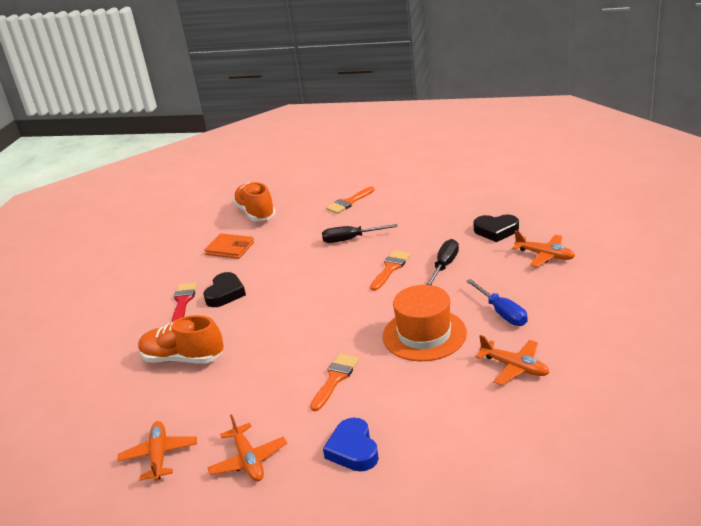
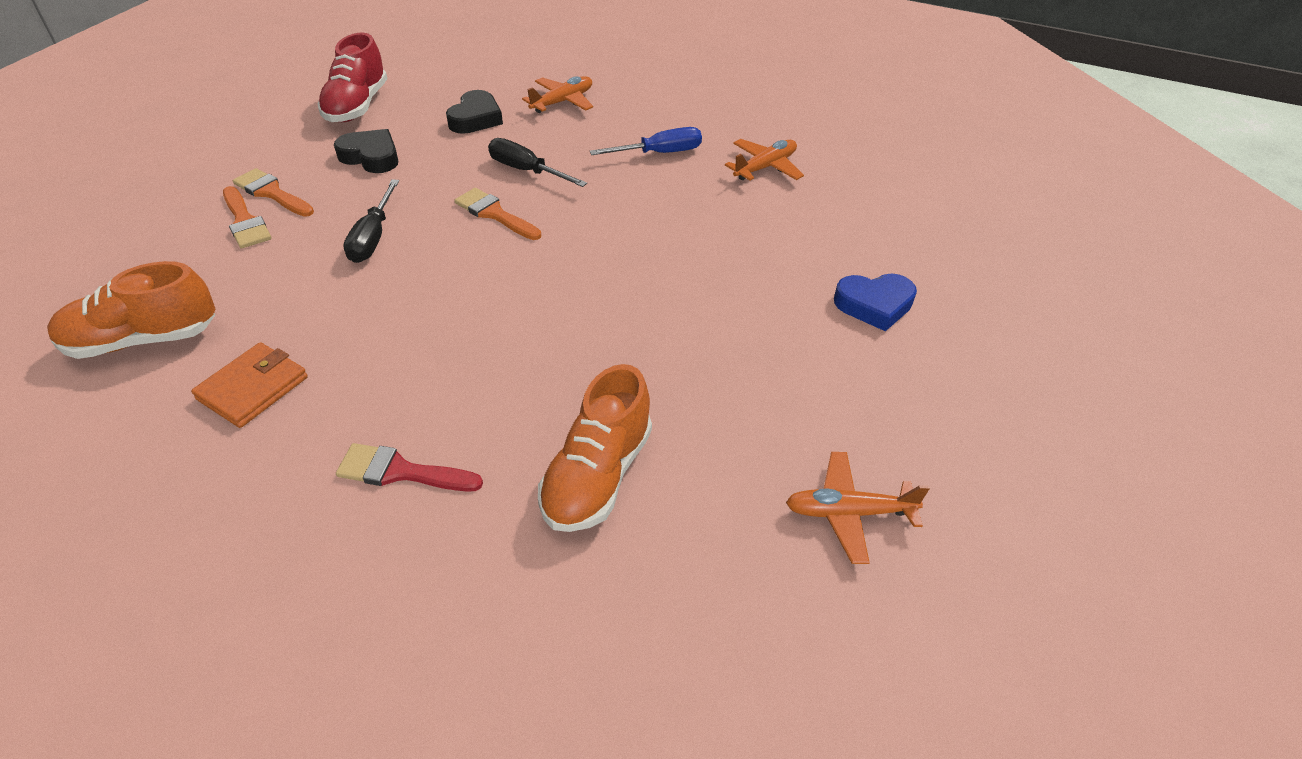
camera: 85 degrees left, 15 degrees up
black heart [203,272,246,307] -> black heart moved to [334,129,398,173]
orange plane [207,414,287,482] -> none
orange brush [310,354,359,411] -> orange brush moved to [233,168,314,217]
orange hat [382,285,467,361] -> none
none -> red shoe [317,33,387,122]

